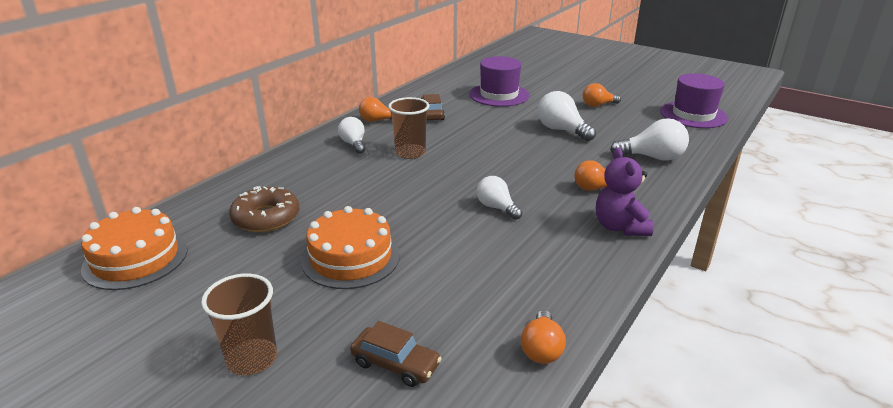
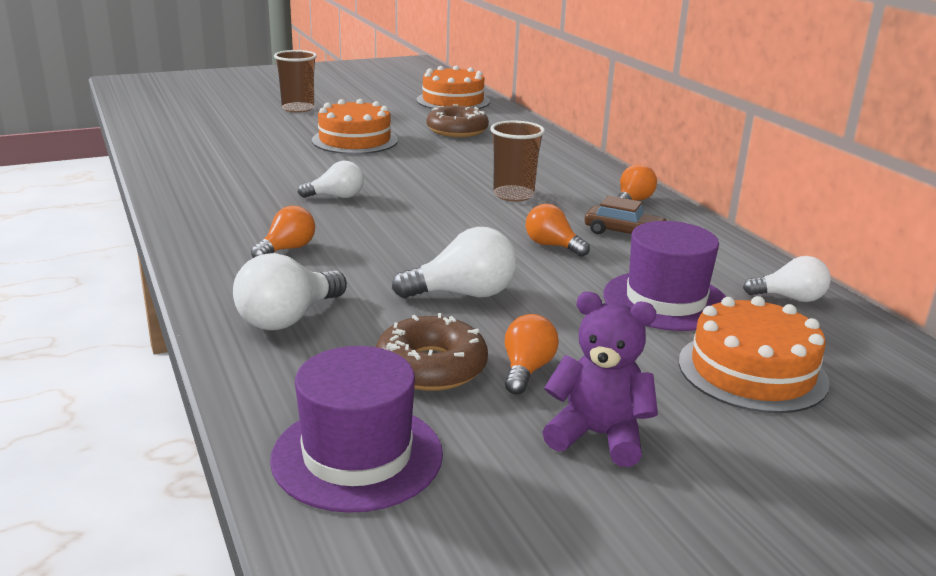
camera: 120 degrees right, 5 degrees down
white light bulb [338,117,365,154] -> white light bulb moved to [743,256,831,302]
brown car [350,321,442,387] -> none
orange light bulb [521,310,566,364] -> orange light bulb moved to [526,204,590,257]
purple teddy bear [596,147,654,236] -> purple teddy bear moved to [542,292,658,467]
none -> brown donut [375,313,488,391]
none -> orange cake [679,296,830,413]

